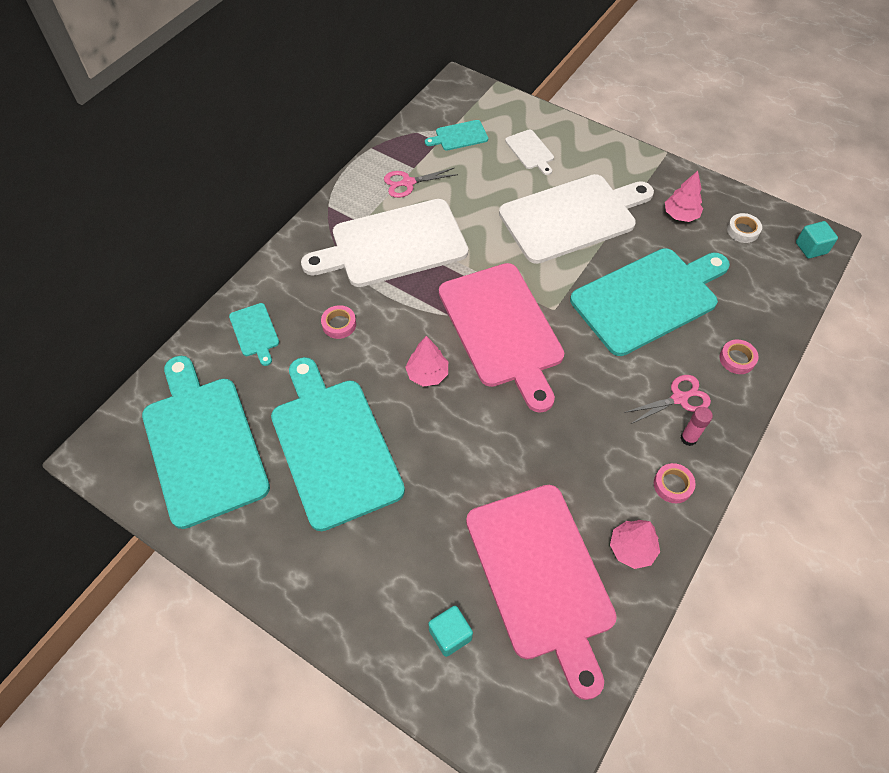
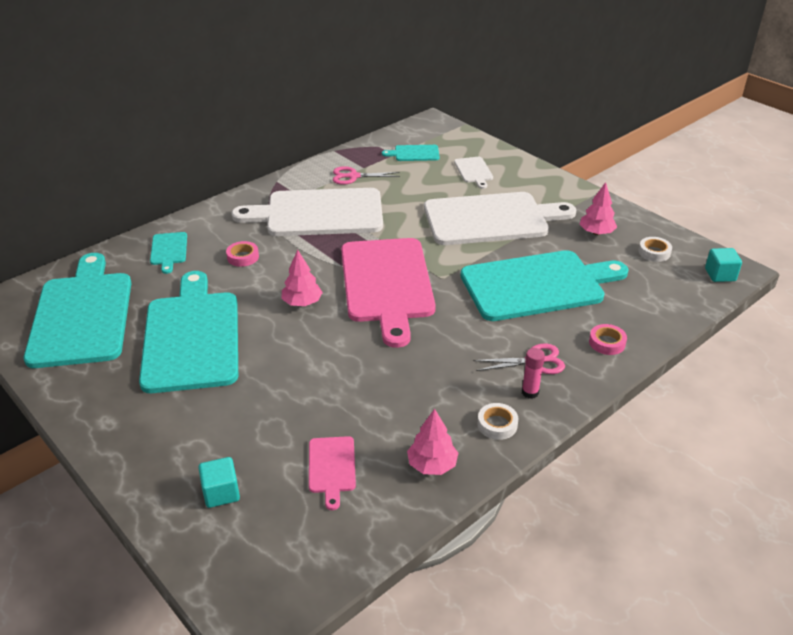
camera: 15 degrees right, 20 degrees down
pink cutting board [466,485,617,700] -> pink cutting board [309,436,356,510], size x0.43
pink tape [654,463,696,503] -> white tape [477,403,518,440]

